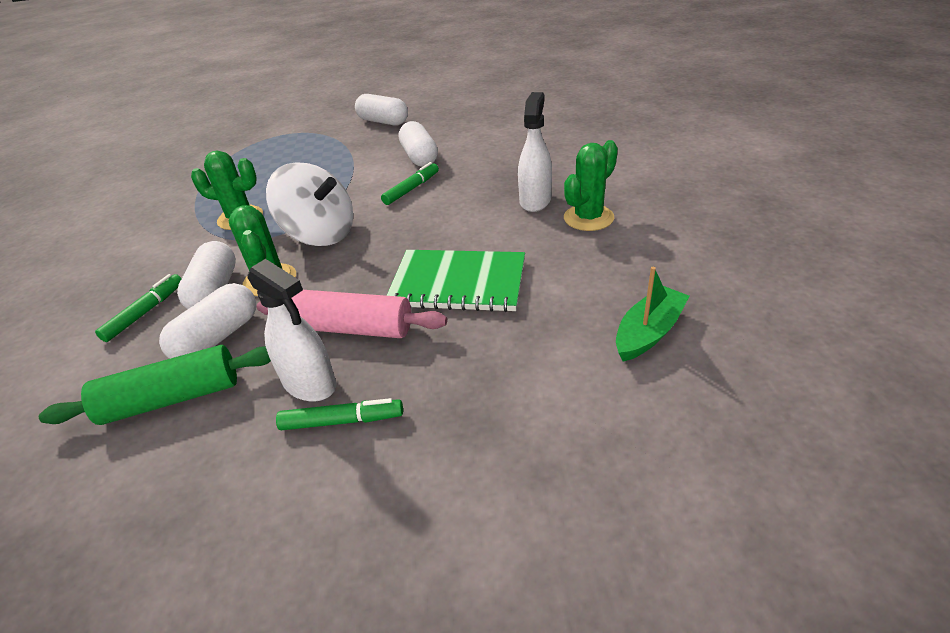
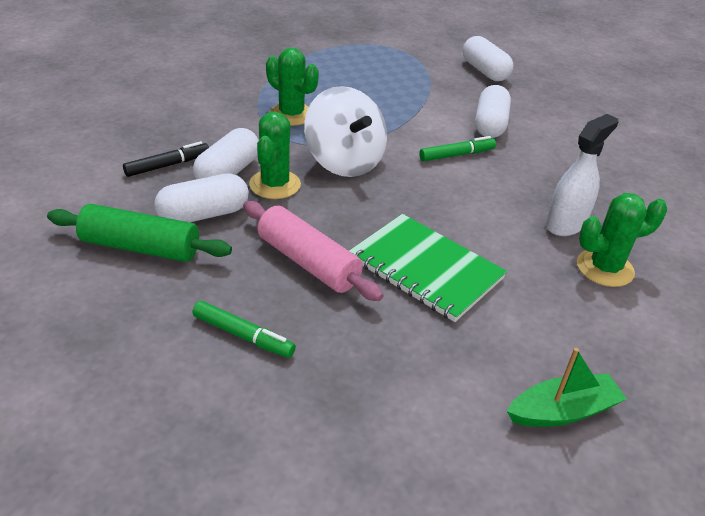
camera: 25 degrees right, 0 degrees up
green marker [95,274,182,342] -> black marker [123,141,209,177]
white spray bottle [247,259,336,402] -> none

